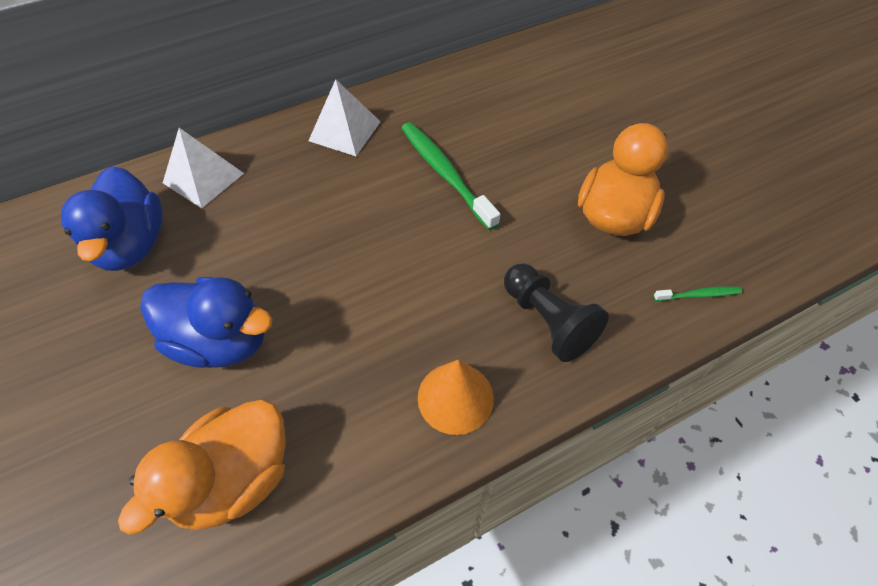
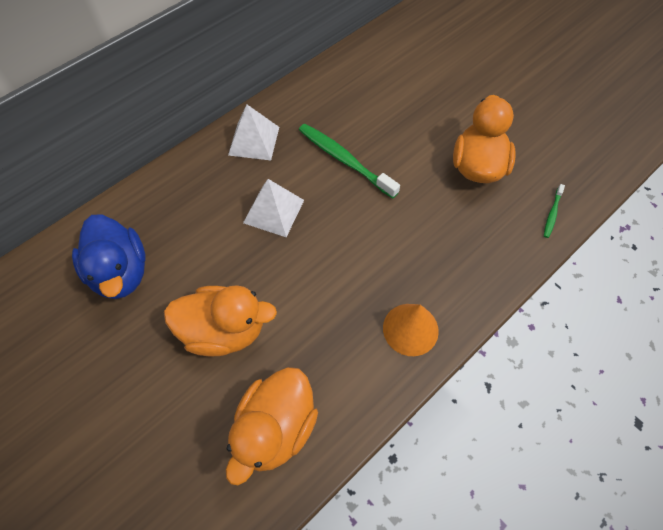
camera: 15 degrees left, 5 degrees up
blue duck [140,277,273,368] -> orange duck [164,285,277,356]
white pyramid [163,128,244,208] -> white pyramid moved to [243,179,304,237]
black pawn [504,263,609,362] -> none
green toothbrush [654,286,742,301] -> green toothbrush turned 135 degrees clockwise [544,184,565,238]

